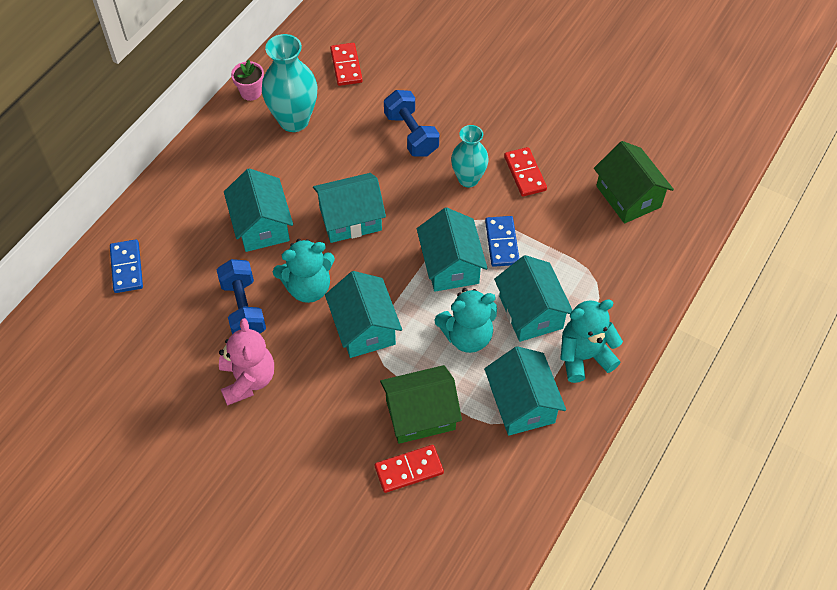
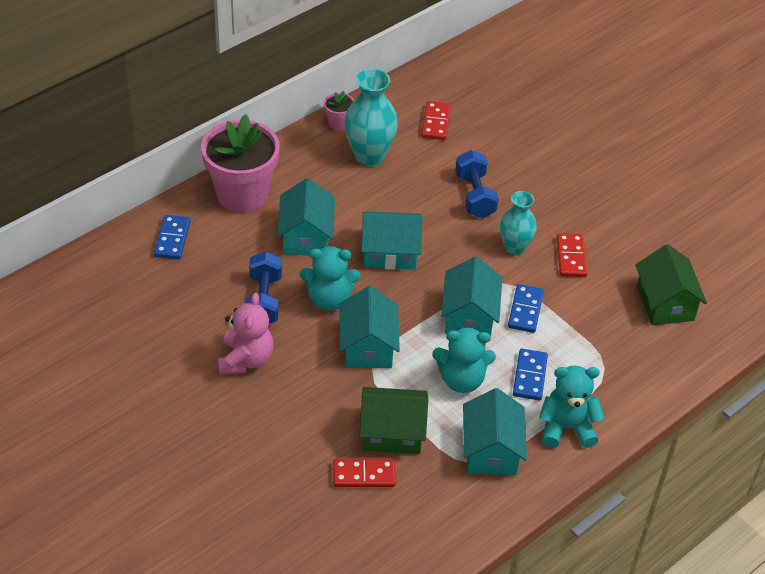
camera: 15 degrees right, 10 degrees down
turquoise house [494,255,573,342] -> blue domino [513,349,548,400]
none -> pink flower pot [201,114,280,213]

